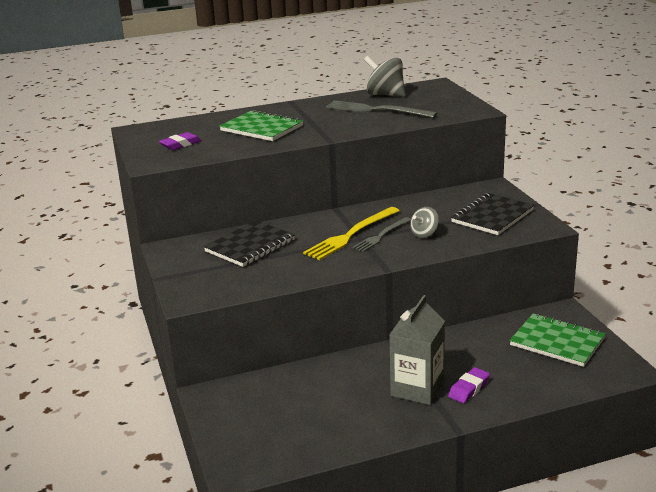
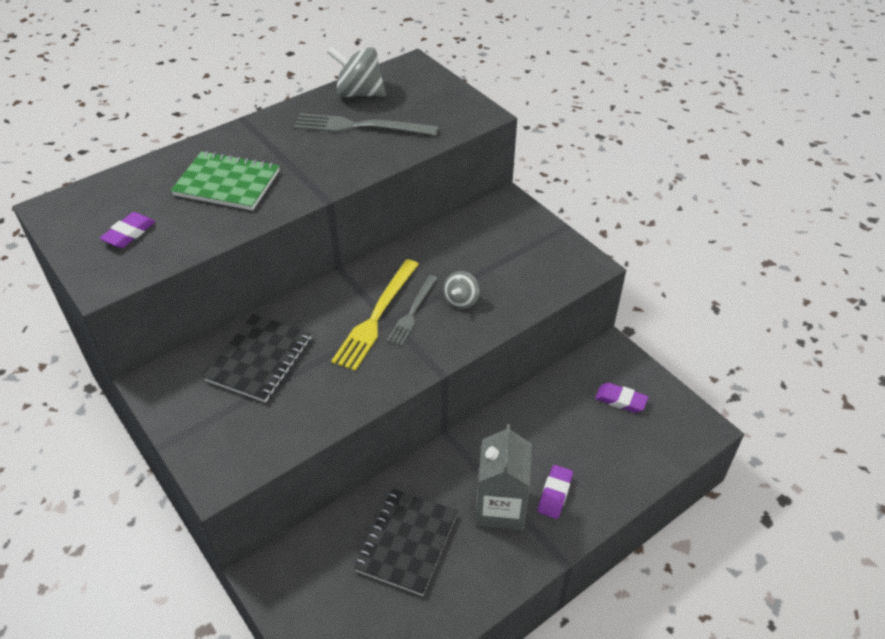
camera: 20 degrees left, 20 degrees up
black notebook [451,193,534,235] -> black notebook moved to [354,489,458,596]
green notebook [510,313,606,367] -> purple eraser [595,383,648,413]

